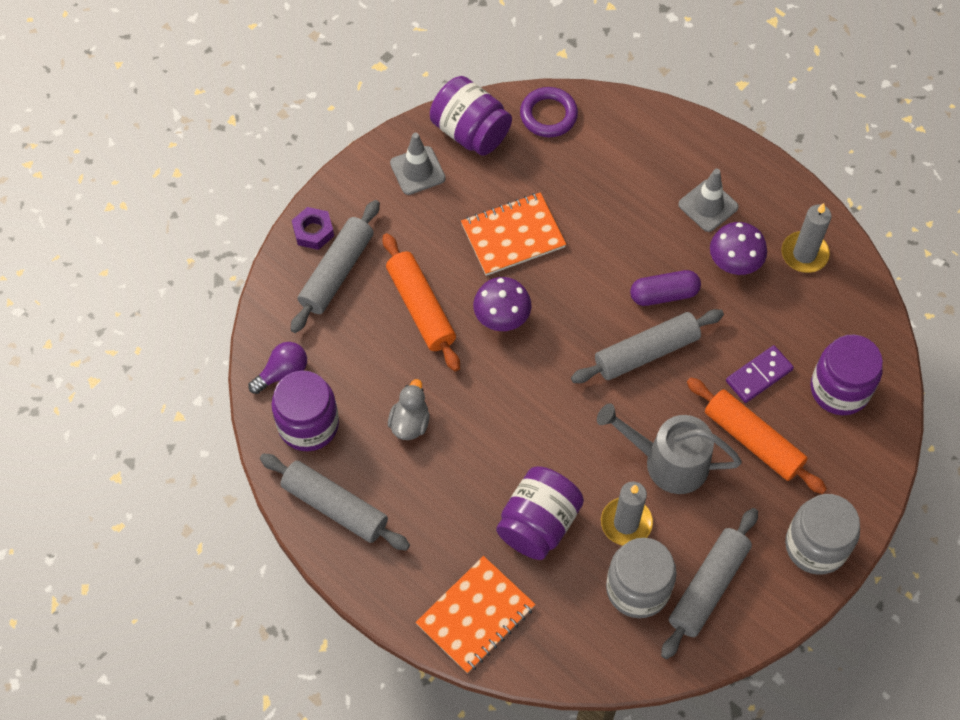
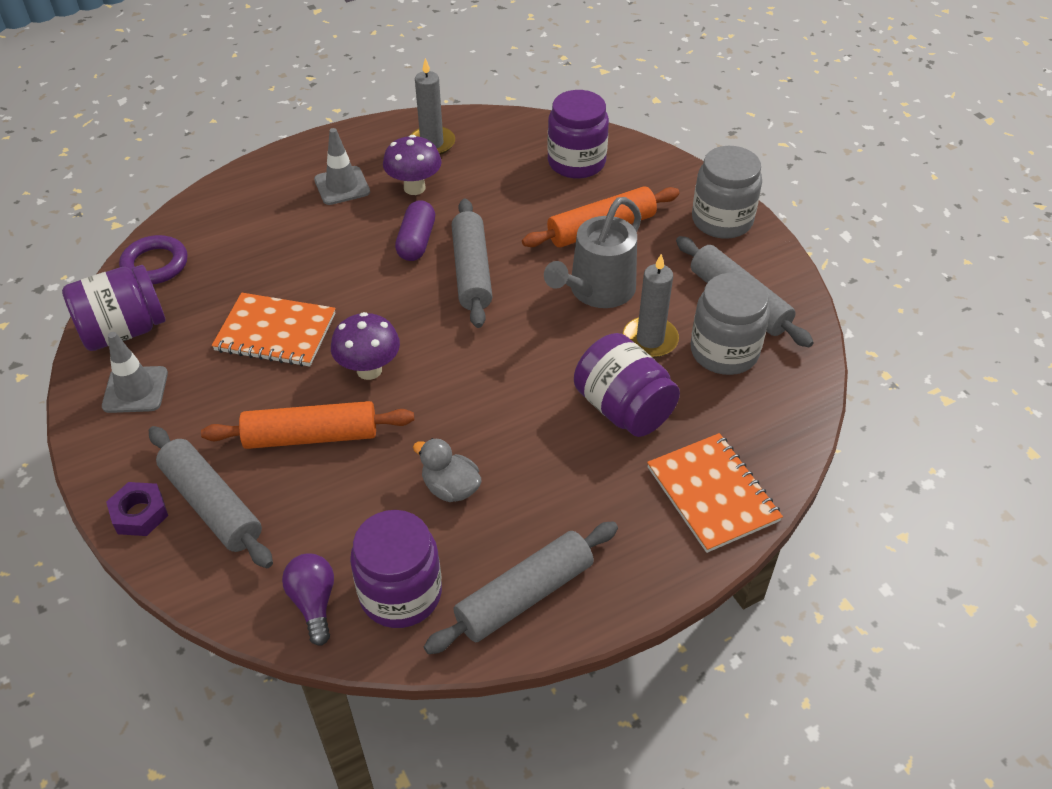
camera: 70 degrees left, 15 degrees down
orange notebook [461,192,566,276] -> orange notebook turned 75 degrees counterclockwise [212,293,336,367]
purple domino [726,345,794,403] -> none

